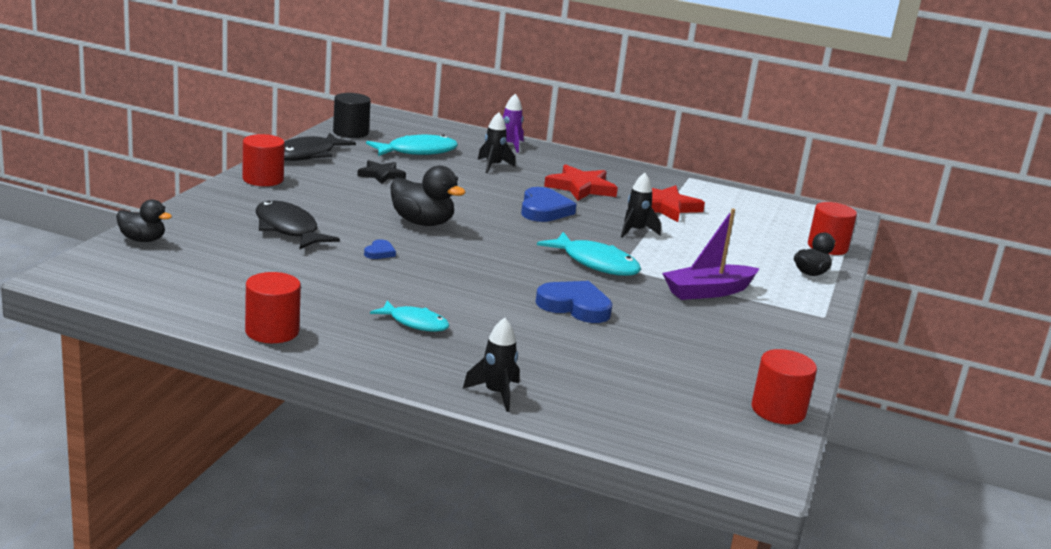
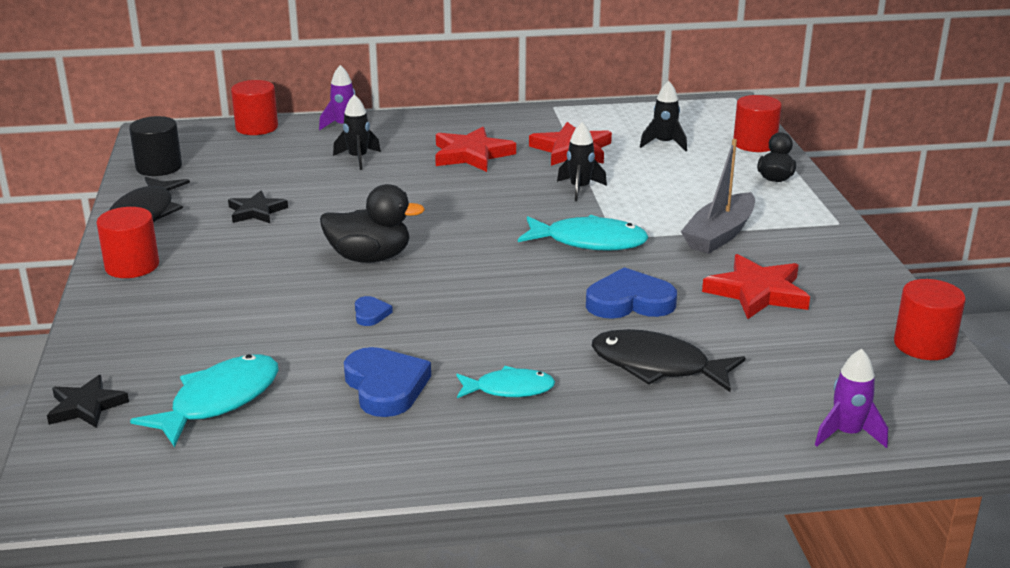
camera: 25 degrees left, 5 degrees up
black duck [116,199,172,242] -> black star [47,375,129,428]
red cylinder [245,272,301,343] -> red cylinder moved to [231,80,278,135]
black fish [256,200,340,249] -> black fish moved to [592,329,746,392]
turquoise fish [366,135,458,156] -> turquoise fish moved to [130,354,278,447]
black rocket [463,318,519,412] -> black rocket moved to [640,81,687,151]
blue heart [521,187,577,222] -> blue heart moved to [344,347,431,417]
purple boat [662,208,760,300] -> grey boat [681,139,755,254]
none -> red star [702,254,810,319]
none -> purple rocket [815,349,888,448]

